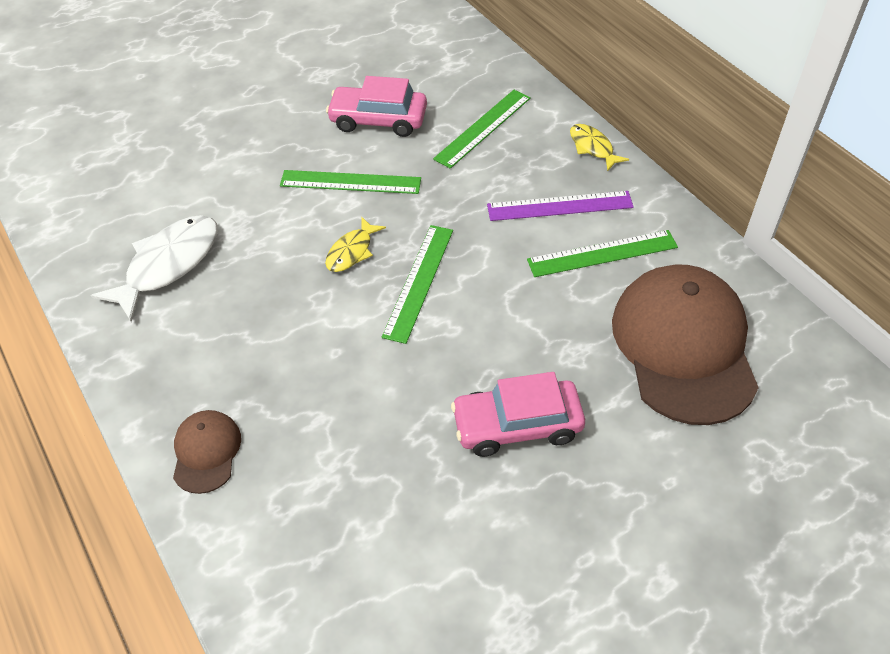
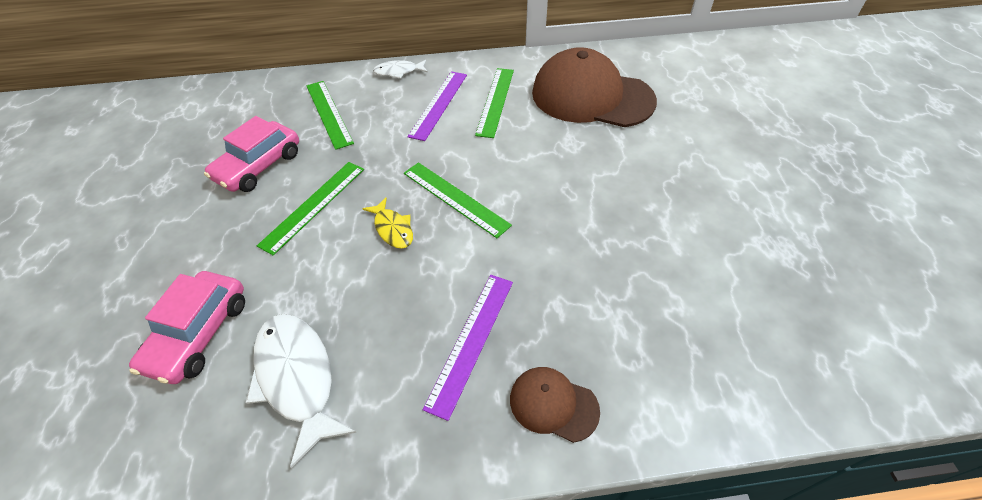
camera: 65 degrees left, 0 degrees up
pink car [451,372,585,457] -> pink car moved to [129,271,245,384]
yellow fish [570,124,629,171] -> white fish [373,60,428,79]
none -> purple ruler [423,275,513,421]

